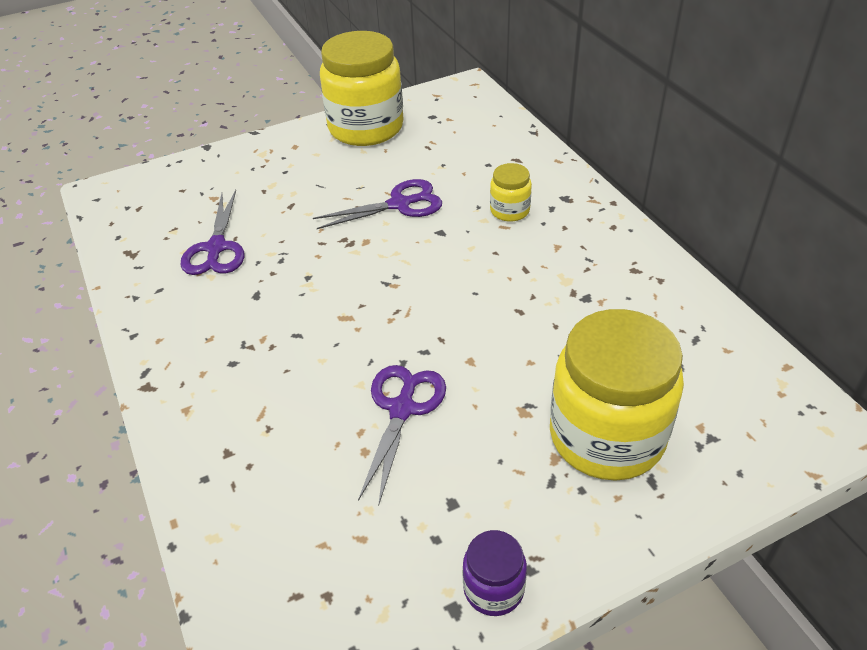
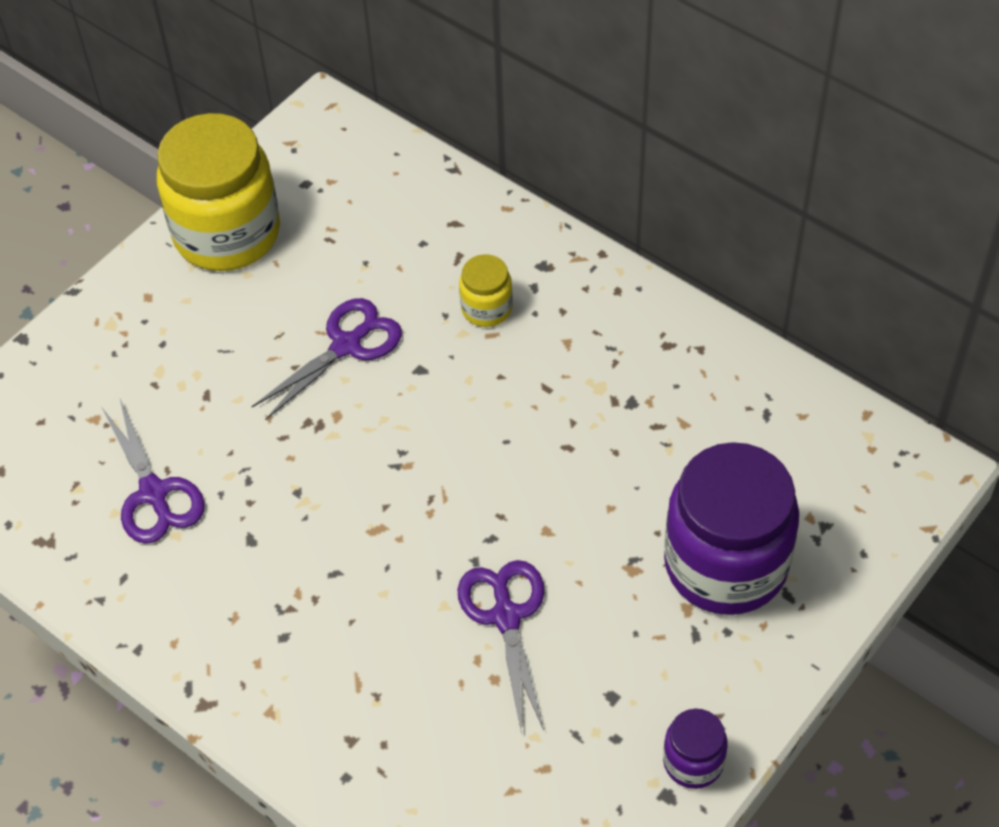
camera: 25 degrees left, 10 degrees up
yellow jar [550,309,684,481] -> purple jar [664,442,799,615]

